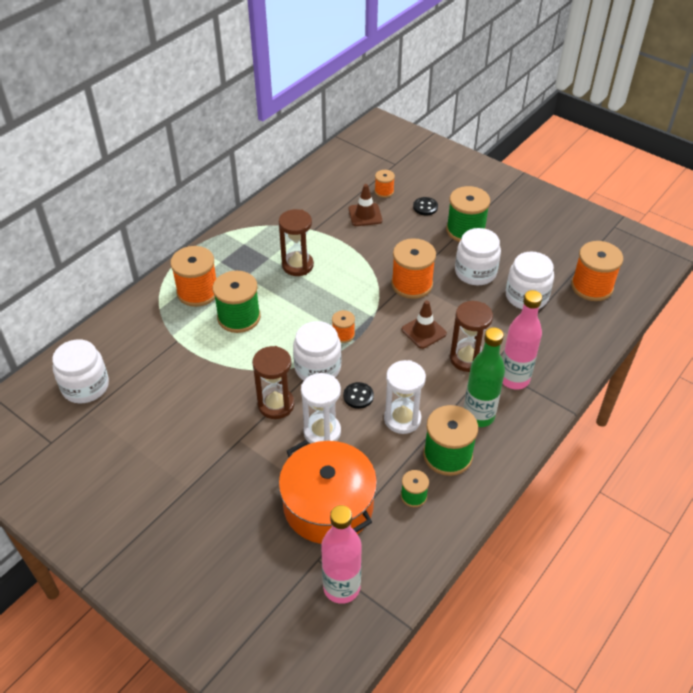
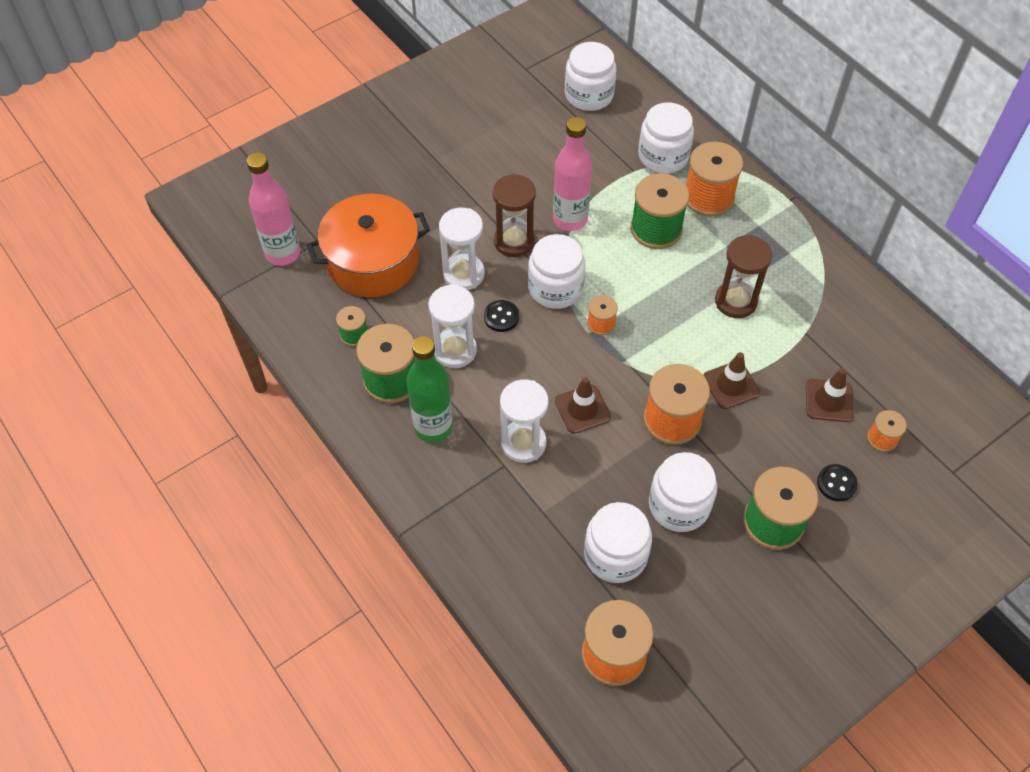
camera: 105 degrees right, 10 degrees up
brown hourglass [450,301,493,372] -> white hourglass [500,379,549,463]
pink bottle [502,290,542,390] -> pink bottle moved to [553,117,592,231]
none -> white jar [638,103,694,173]
none -> brown traffic cone [703,352,760,409]

